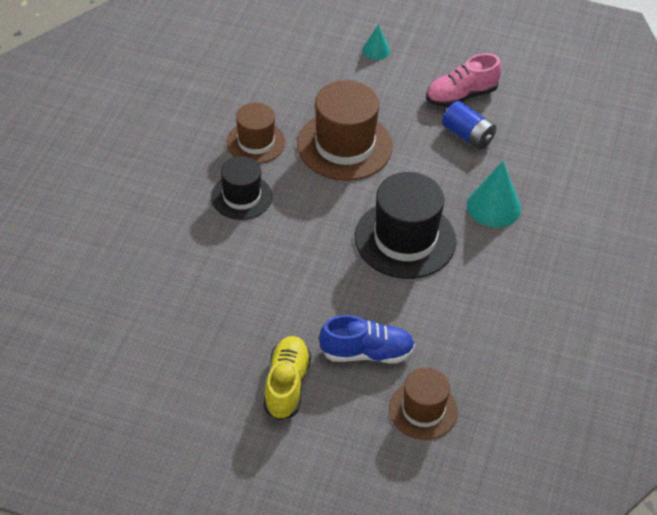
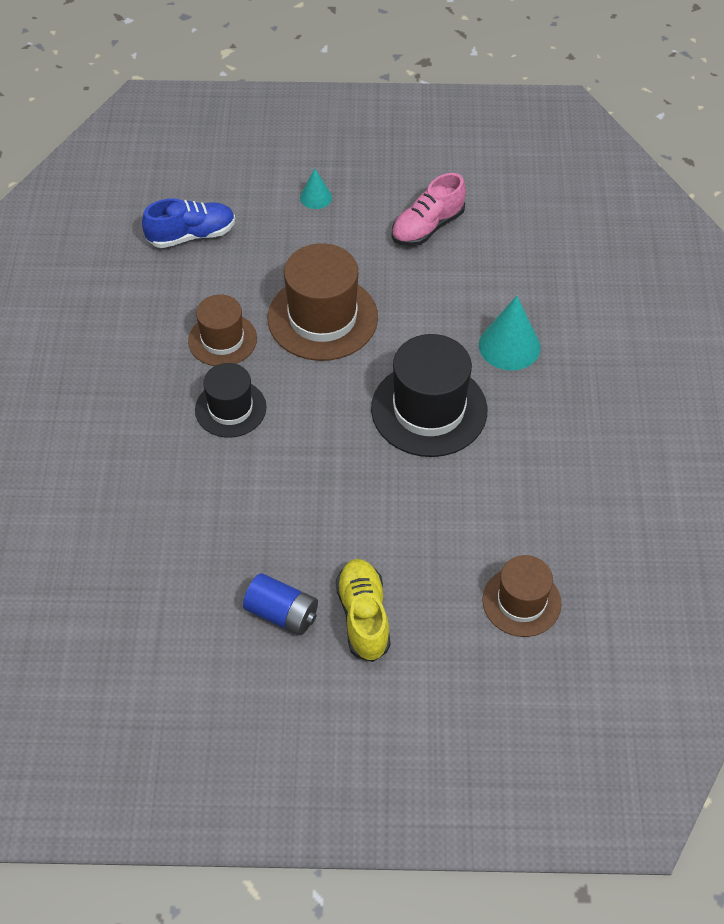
camera: 15 degrees left, 5 degrees up
blue shoe [319,315,415,363] -> blue shoe moved to [142,198,235,248]
blue battery [442,101,497,150] -> blue battery moved to [243,573,318,635]

